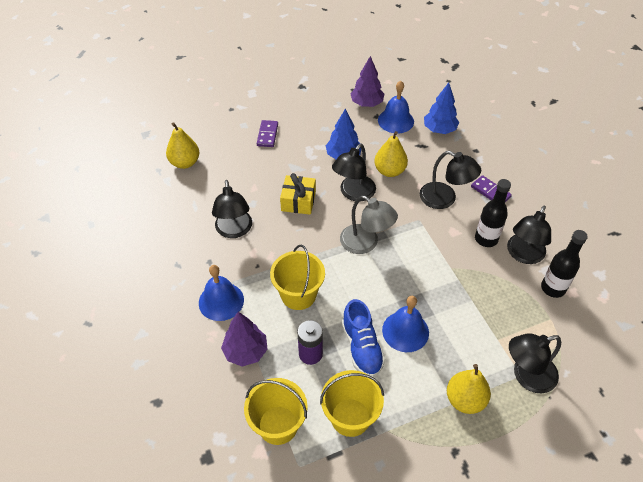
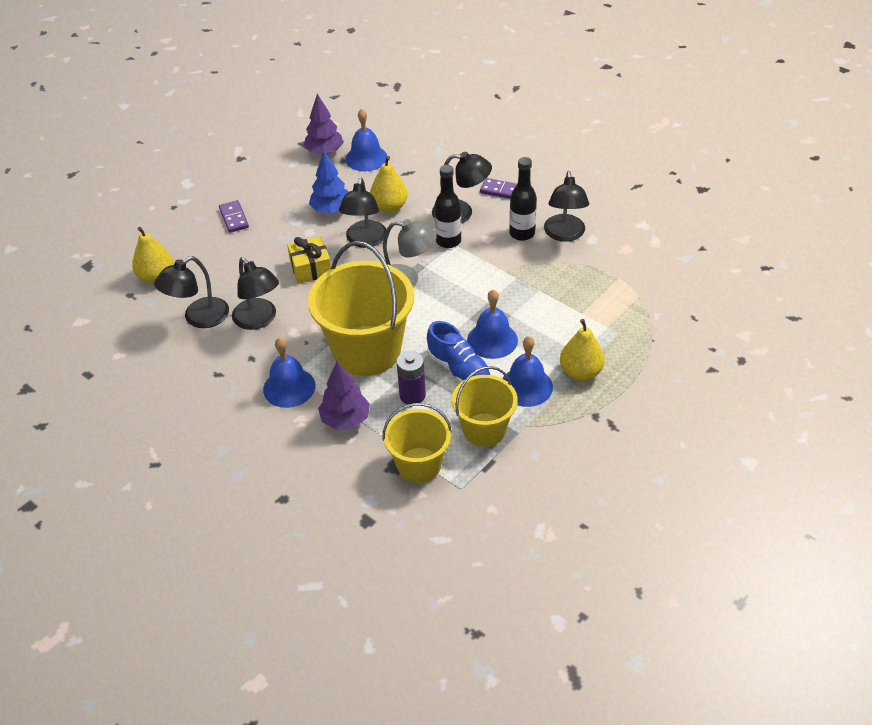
camera: 25 degrees left, 5 degrees down
yellow bucket [270,245,325,310] -> yellow bucket [308,241,414,376], size x1.70
blue tree [424,83,459,134] -> none
black lamp [509,333,561,393] -> black lamp moved to [154,256,229,328]
black bottle [541,230,588,298] -> black bottle moved to [434,165,461,248]
none -> blue bell [502,336,553,407]

